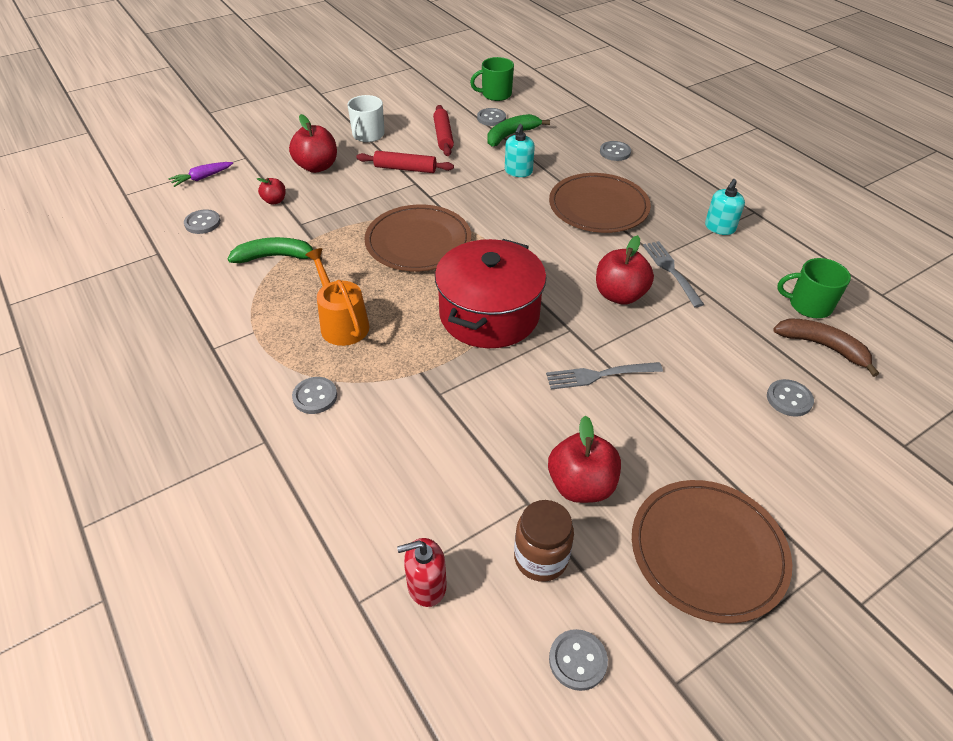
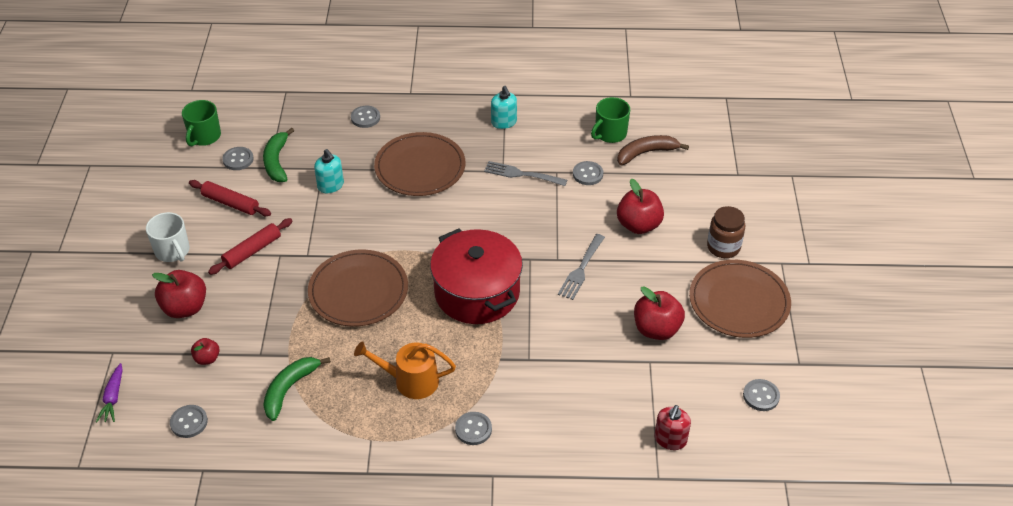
camera: 55 degrees left, 0 degrees up
brown jar [514,500,574,582] -> brown jar moved to [707,206,745,258]
red apple [596,235,654,304] -> red apple moved to [617,178,664,234]
grey button [767,379,814,417] -> grey button moved to [573,161,603,185]

